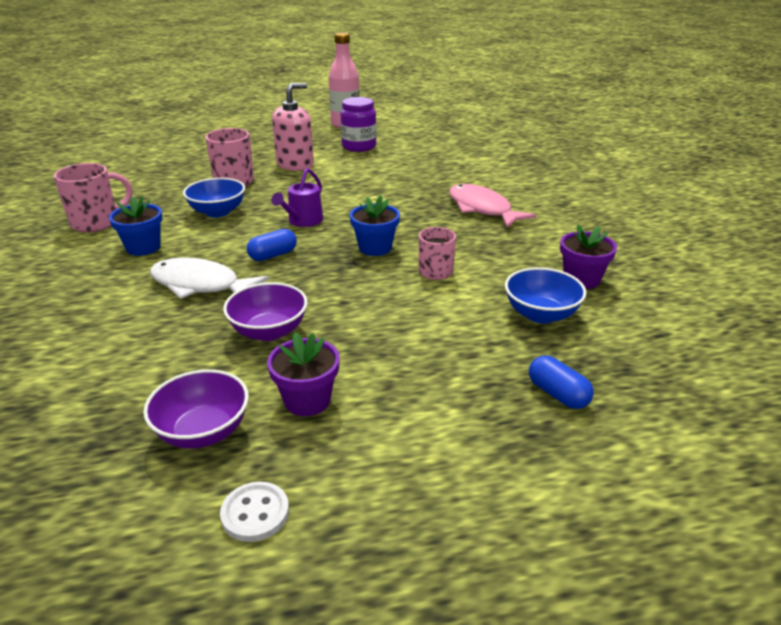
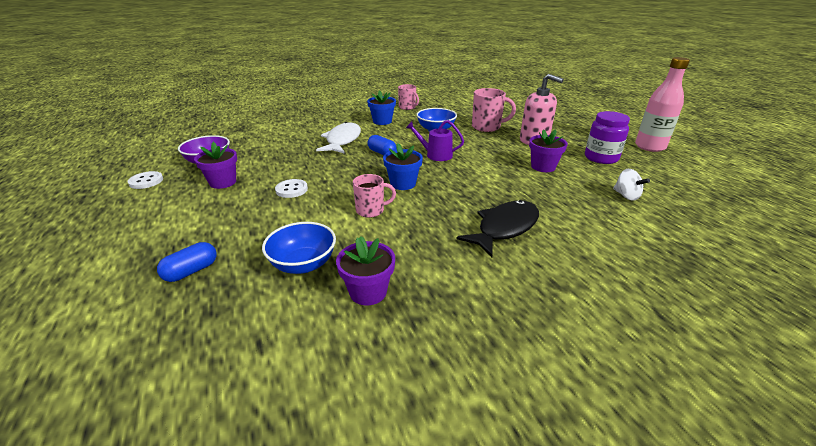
camera: 80 degrees right, 0 degrees up
pink mug [53,163,133,232] -> pink mug [398,84,419,110], size x0.67
purple bowl [223,282,308,341] -> none
pink fish [449,184,536,228] -> black fish [457,200,539,257]
none -> white button [275,179,308,198]
none -> purple flower pot [529,129,568,172]
none -> white spinning top [613,169,650,201]

